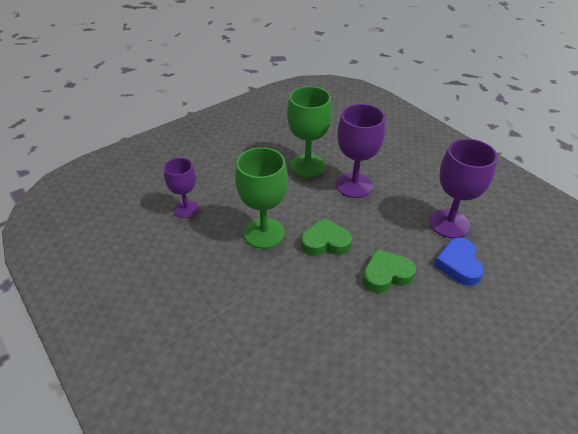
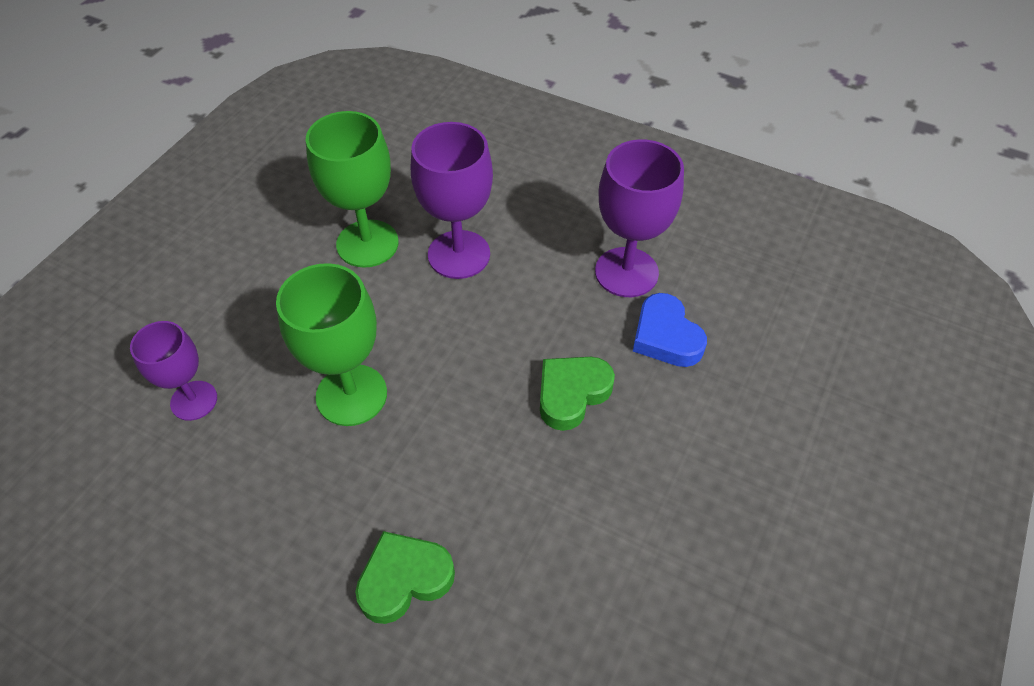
camera: 25 degrees left, 10 degrees up
green heart [301,218,352,256] -> green heart moved to [355,531,455,624]

